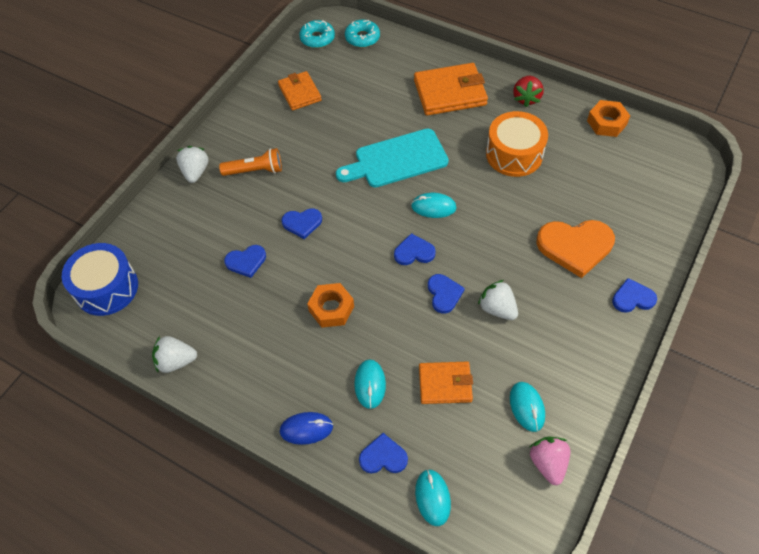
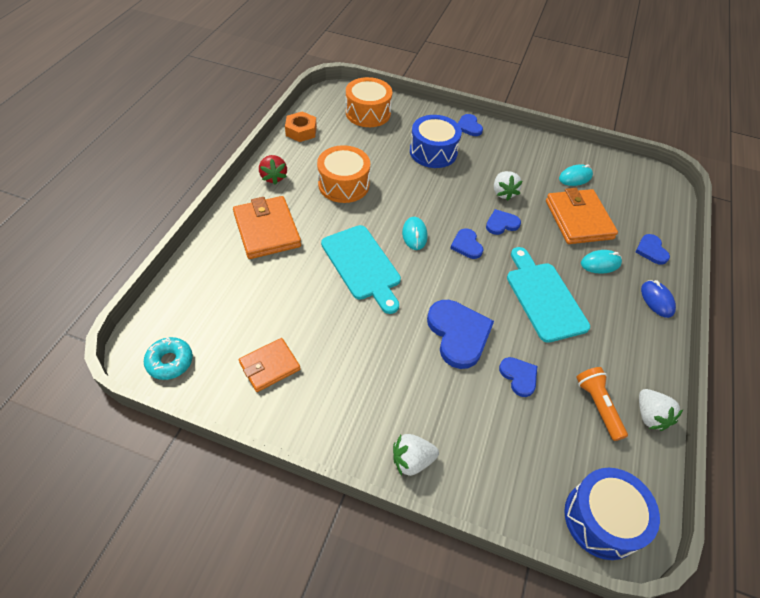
camera: 105 degrees left, 5 degrees down
orange flashlight [219,148,282,176] -> orange flashlight moved to [576,367,628,441]
blue heart [282,208,322,239] -> blue heart [427,300,494,369], size x1.83
orange nut [307,283,354,328] -> turquoise cutting board [507,247,590,343]
turquoise donut [345,19,380,48] -> none
turquoise mouse [415,469,451,526] -> none
orange wallet [419,362,473,404] -> orange wallet [546,188,618,244], size x1.59
white strawberry [478,280,518,320] -> white strawberry turned 45 degrees counterclockwise [494,171,523,201]
red strawberry [513,76,543,107] -> red strawberry turned 75 degrees clockwise [259,155,287,185]
pink strawberry [530,437,570,485] -> none
orange heart [536,220,615,278] -> blue drum [410,115,462,168]
none -> orange drum [346,77,392,127]

